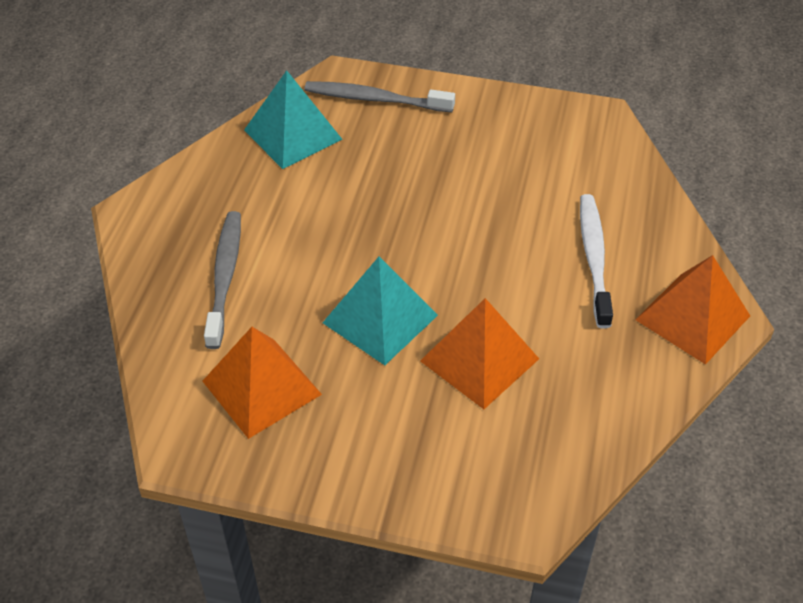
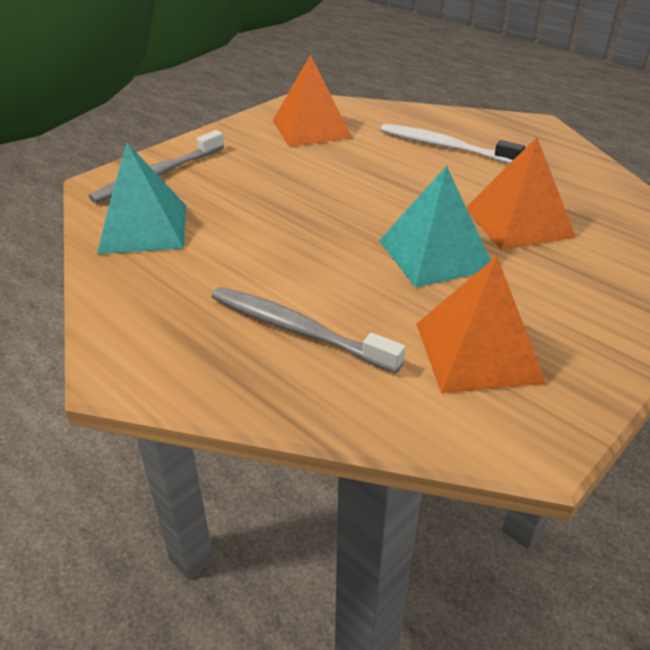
camera: 60 degrees left, 10 degrees down
orange pyramid [636,255,750,365] -> orange pyramid moved to [273,55,352,147]

